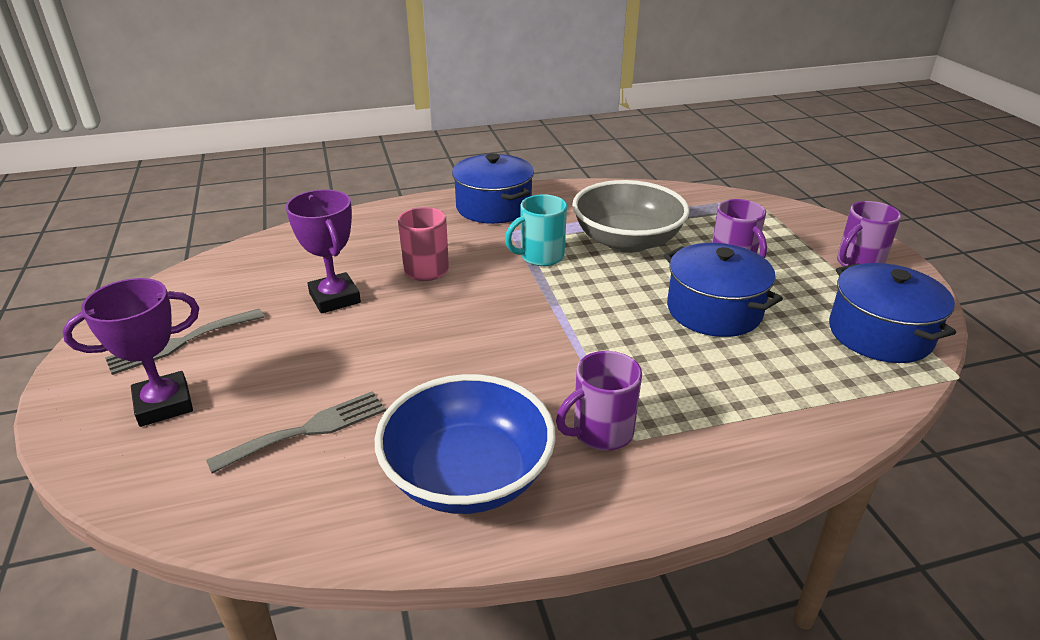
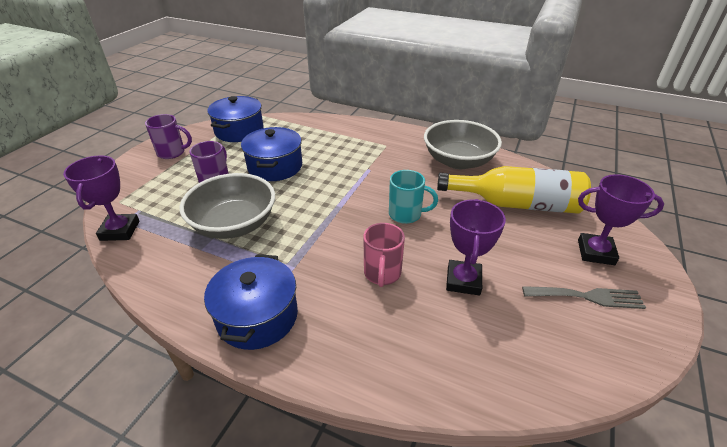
camera: 140 degrees left, 5 degrees up
grey fork [206,391,386,473] -> yellow bottle [437,166,591,214]
blue bowl [375,374,556,514] -> grey bowl [424,120,502,169]
turquoise mug [505,194,567,266] -> turquoise mug moved to [389,170,438,224]
purple mug [556,351,642,451] -> none
none -> purple trophy [63,155,140,241]

